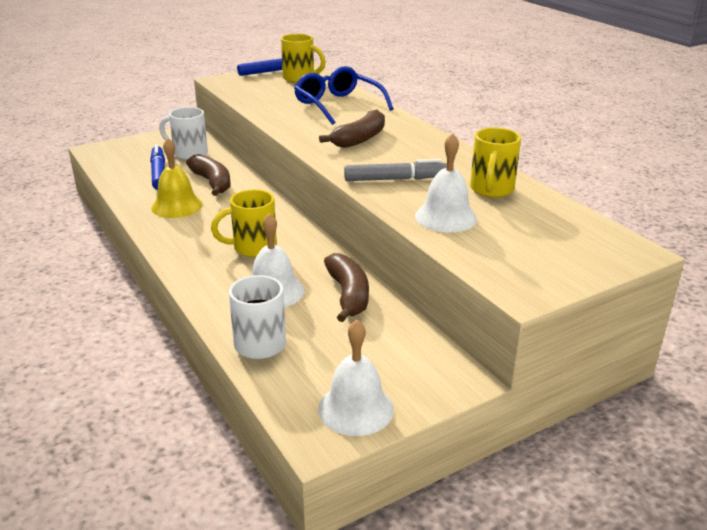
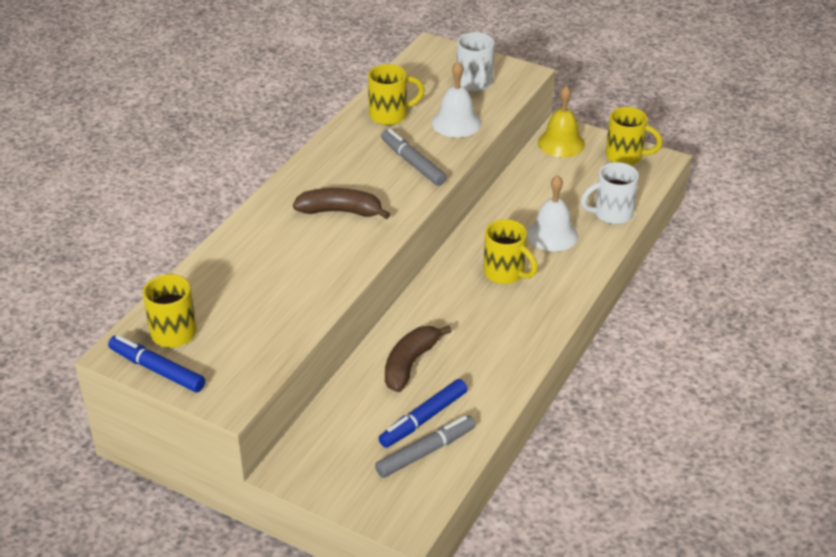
camera: 120 degrees left, 10 degrees up
yellow bell [151,138,202,218] -> yellow bell moved to [538,86,585,158]
white mug [159,107,208,160] -> white mug moved to [457,32,495,91]
blue glasses [294,66,394,125] -> none
white bell [318,320,394,436] -> yellow mug [606,107,663,165]
brown banana [324,253,369,322] -> none
none -> grey marker [375,415,476,478]

